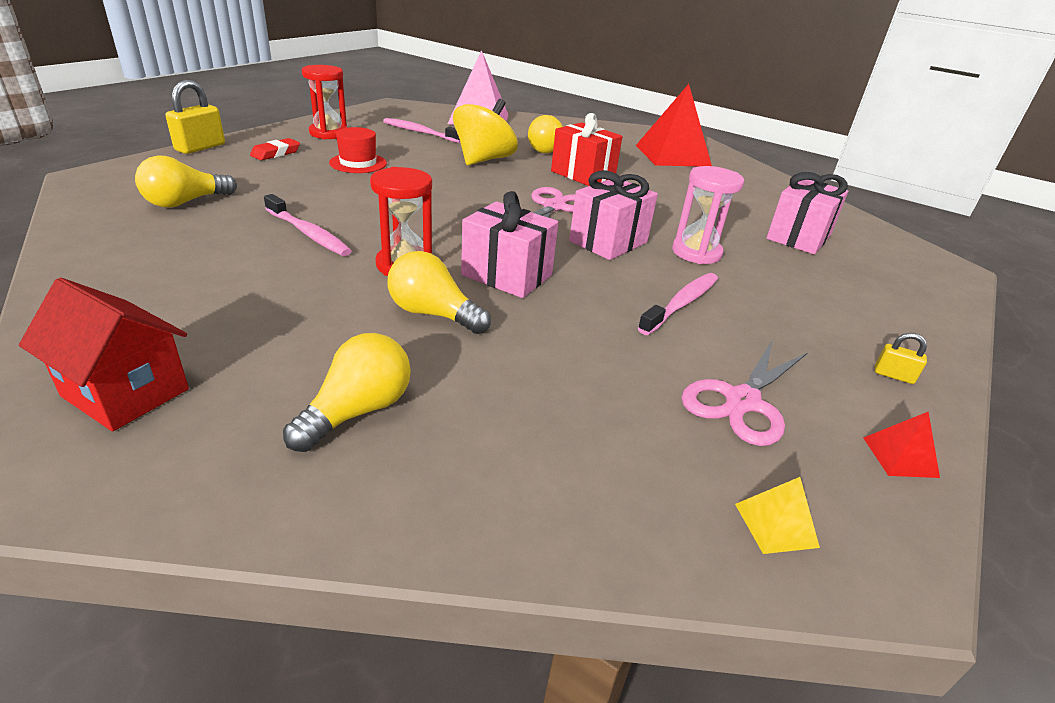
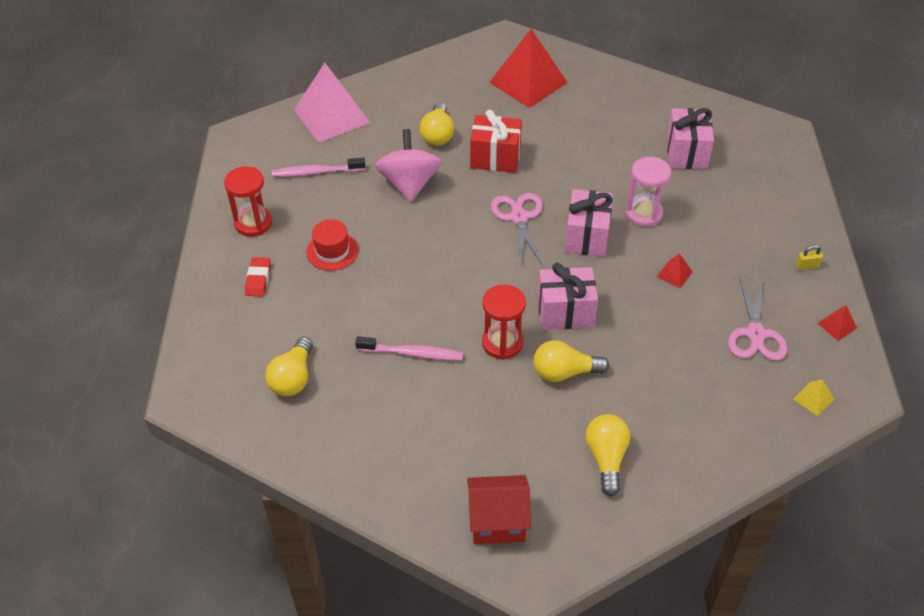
camera: 30 degrees left, 15 degrees up
yellow padlock [165,80,225,154] -> none
yellow spinning top [453,99,518,165] -> pink spinning top [375,129,442,202]
pink toothbrush [638,273,718,335] -> red pyramid [657,253,693,288]

